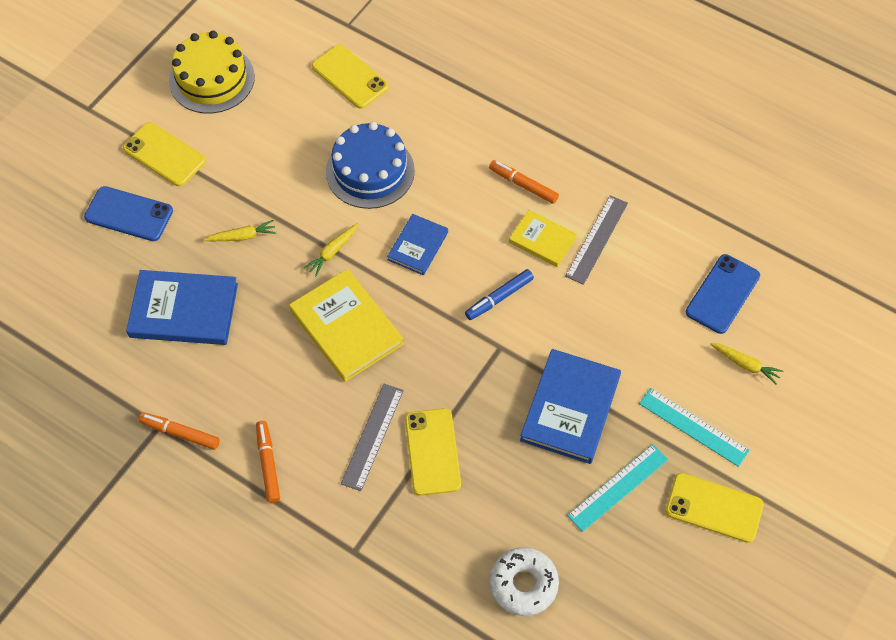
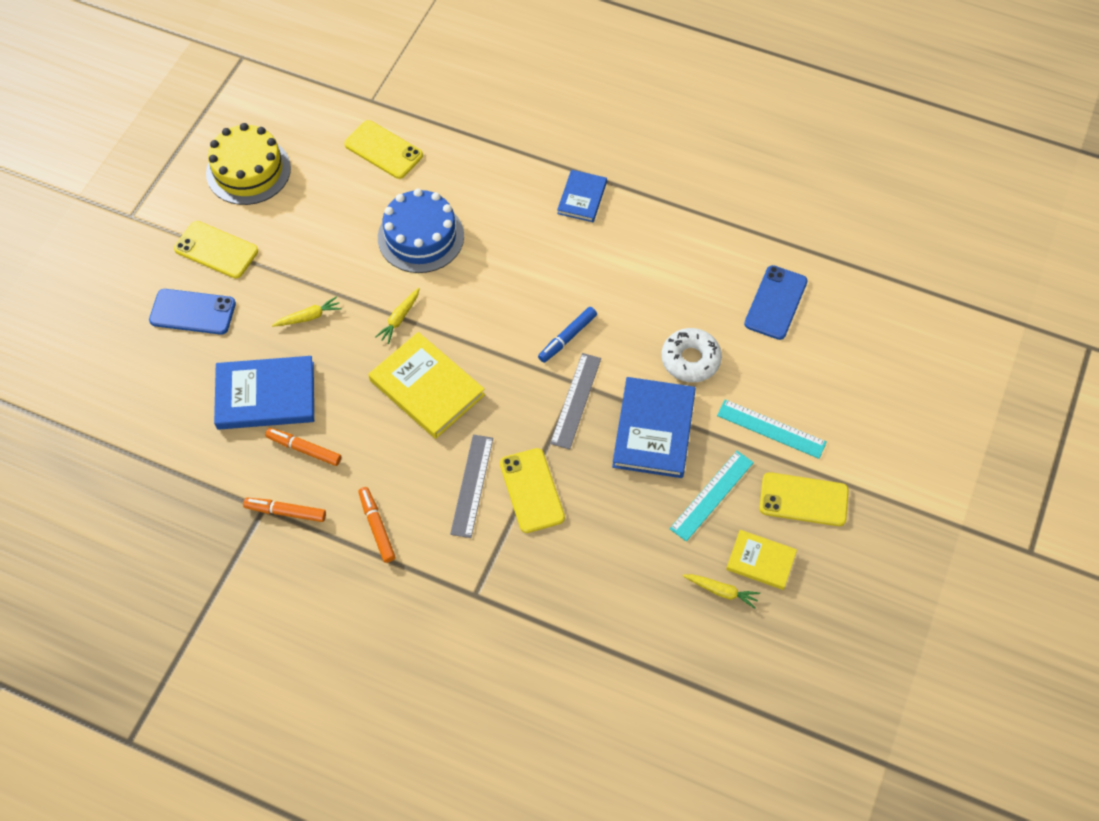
camera: 10 degrees left, 0 degrees up
blue book [387,214,448,275] -> blue book moved to [557,170,607,222]
orange marker [489,160,559,204] -> orange marker moved to [265,428,341,466]
white donut [490,547,559,616] -> white donut moved to [661,328,722,382]
yellow book [509,210,577,267] -> yellow book moved to [726,530,797,590]
grey ruler [565,195,628,285] -> grey ruler moved to [550,353,601,449]
yellow carrot [710,343,783,385] -> yellow carrot moved to [683,574,760,609]

